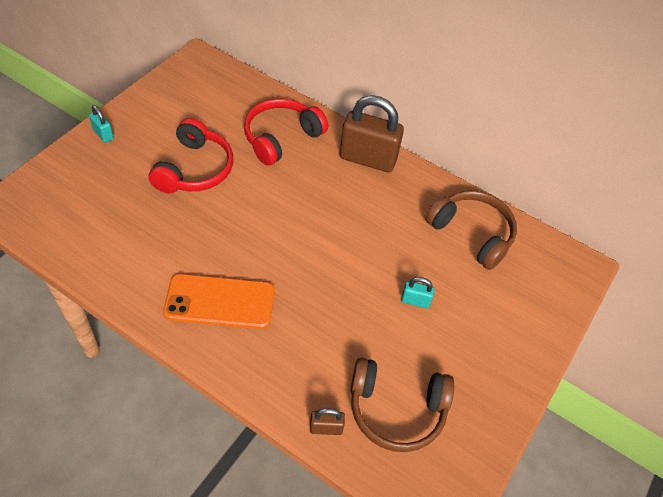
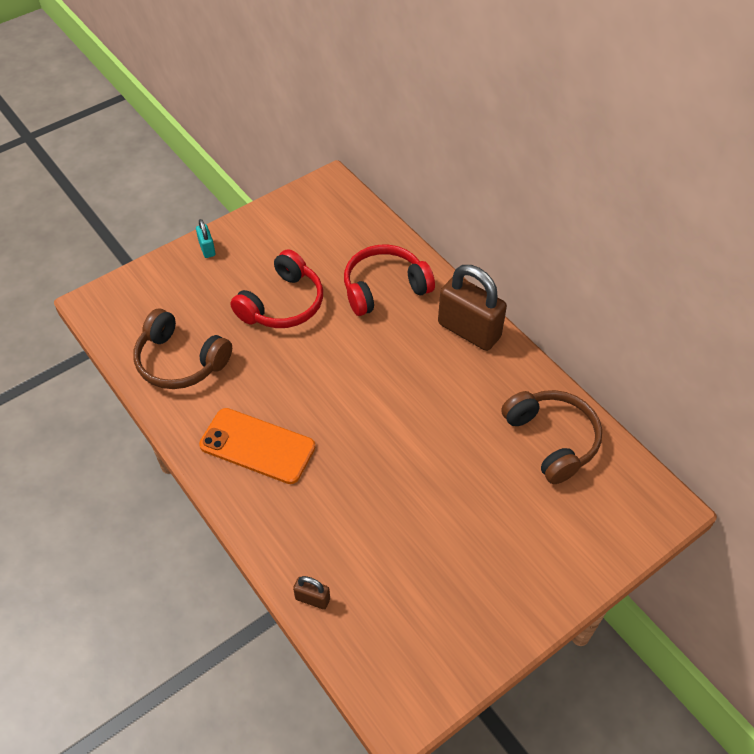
camera: 25 degrees right, 0 degrees up
brown headphones [351,357,454,452] -> brown headphones moved to [133,309,232,389]
turquoise padlock [401,277,435,309] -> none

